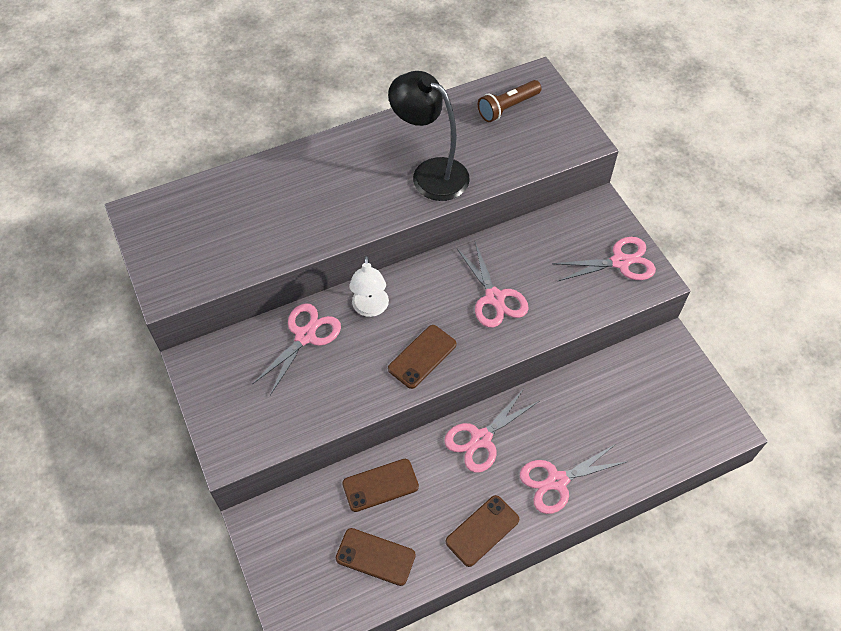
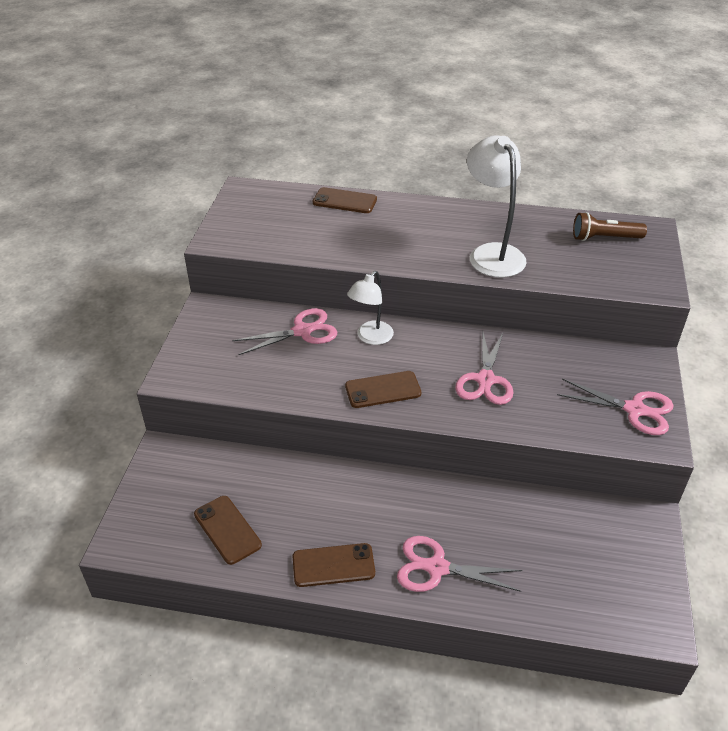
camera: 35 degrees right, 15 degrees down
brown phone [342,459,419,512] -> brown phone moved to [313,187,377,213]
black lamp [388,71,470,201] -> white lamp [467,135,527,278]
pink scissors [444,390,539,473] -> none

